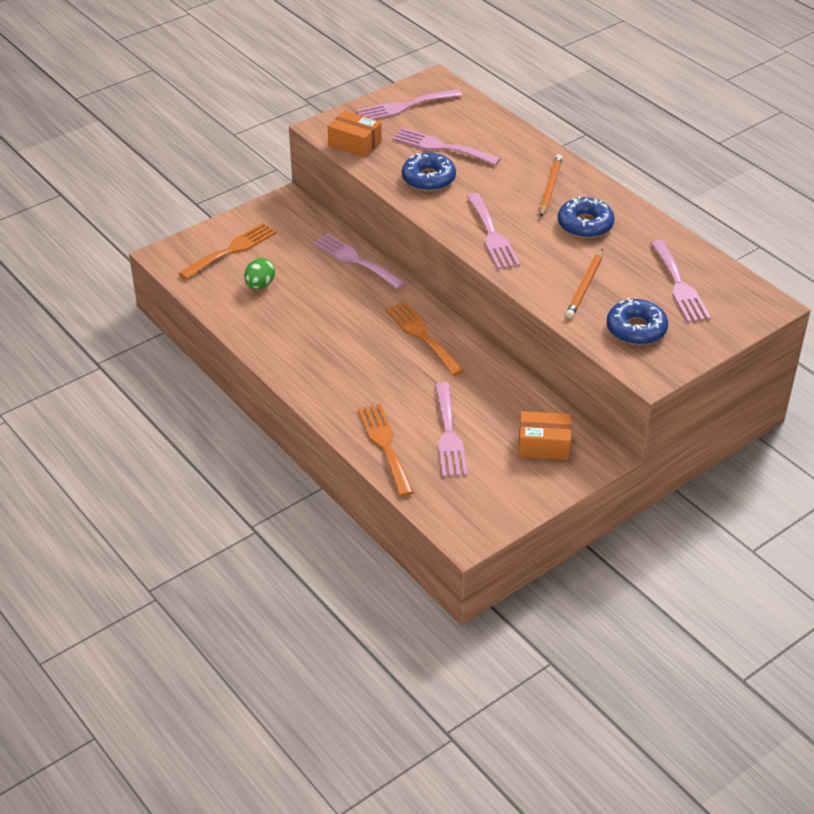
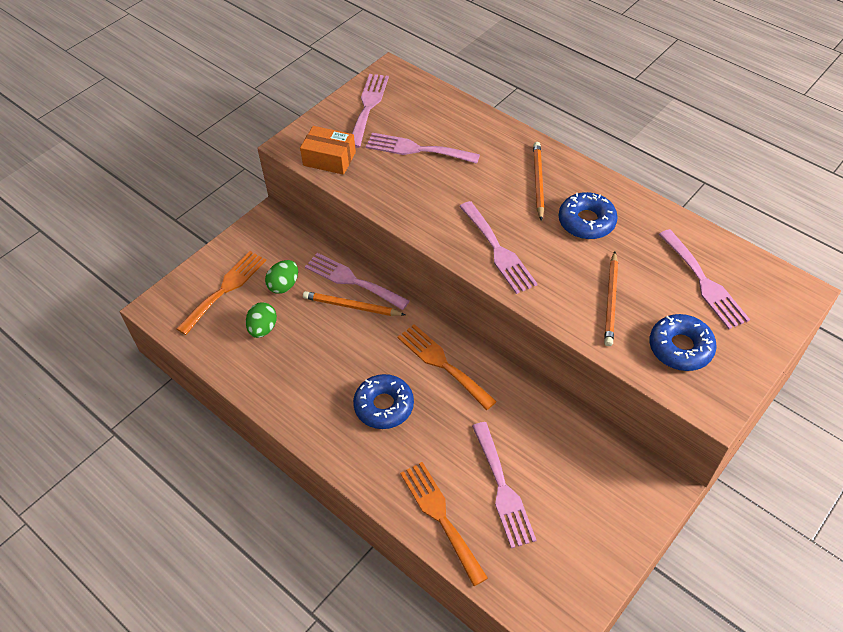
camera: 10 degrees left, 10 degrees up
pink fork [356,89,463,120] -> pink fork turned 135 degrees clockwise [352,74,389,148]
blue donut [402,153,456,191] -> blue donut moved to [353,374,414,429]
orange box [519,411,571,460] -> none
none -> green egg [265,260,298,294]
none -> orange pencil [303,291,405,316]

